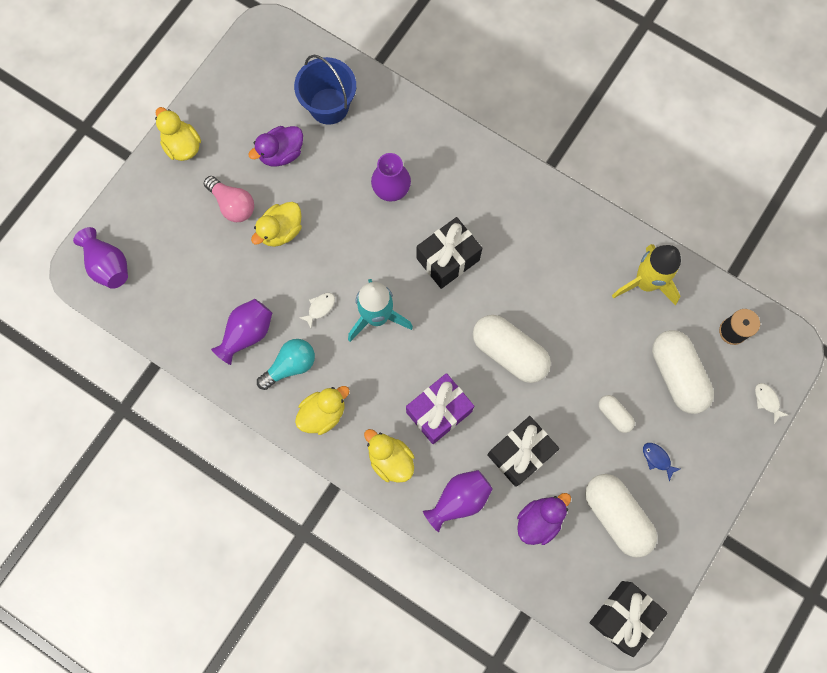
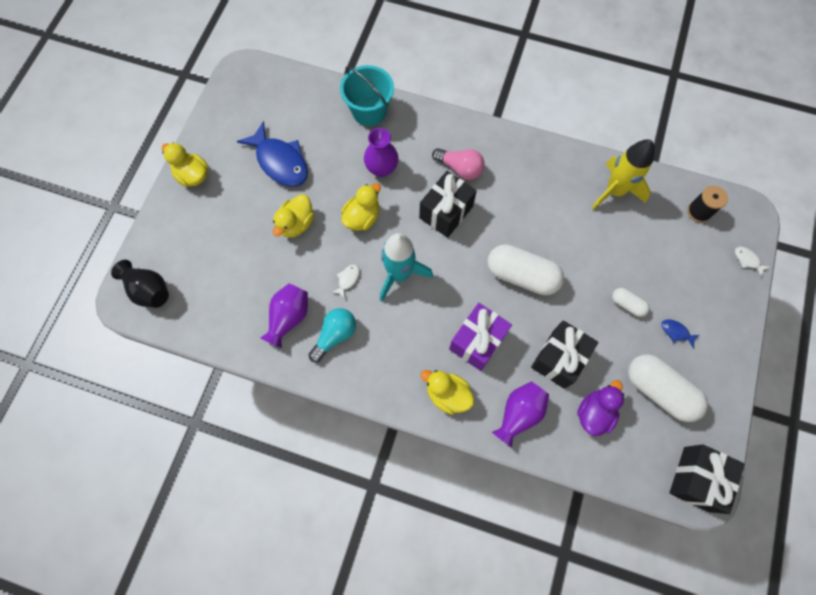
camera: 15 degrees left, 5 degrees down
purple vase [73,227,128,289] -> black vase [111,260,169,308]
pink light bulb [204,176,254,222] -> pink light bulb moved to [432,148,485,180]
purple duck [248,126,303,167] -> blue fish [237,121,308,186]
blue bucket [294,55,356,125] -> none
yellow duck [295,386,350,435] -> yellow duck moved to [341,183,381,231]
white capsule [652,330,714,414] -> none
none -> turquoise bucket [340,65,394,126]

